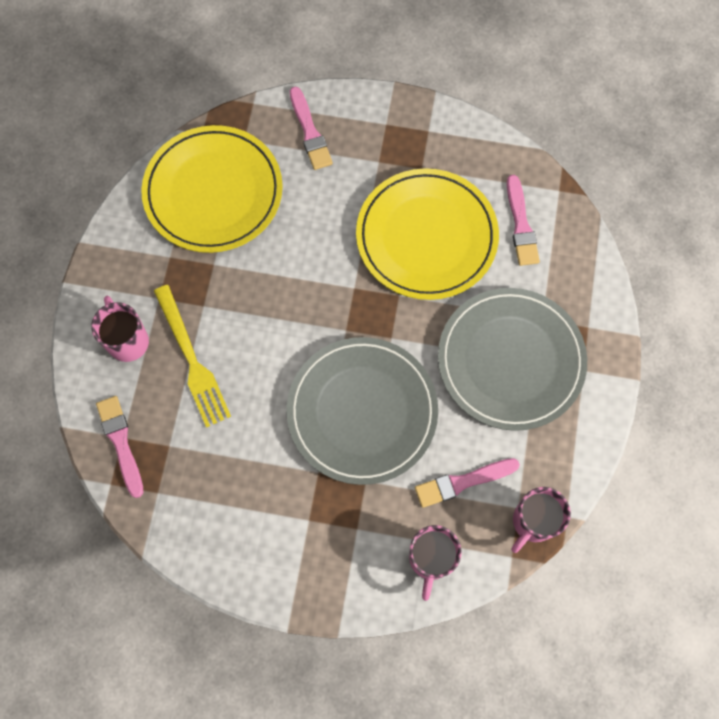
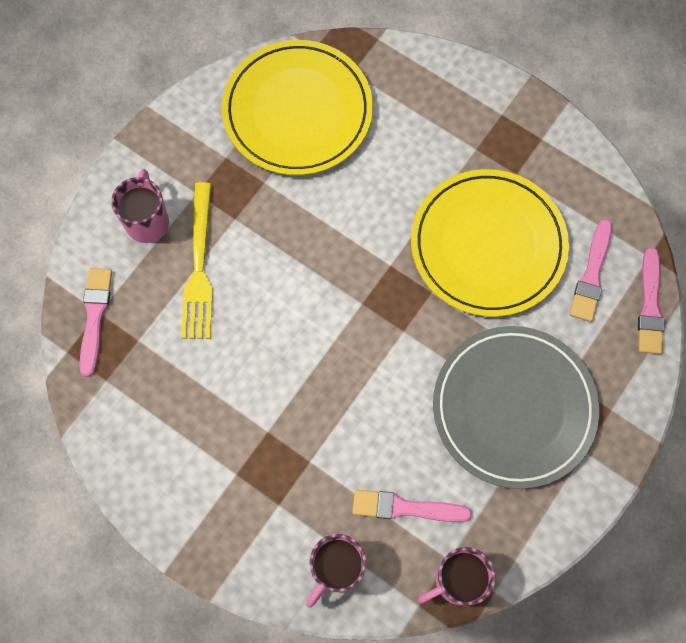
camera: 25 degrees right, 0 degrees up
grey plate [287,337,438,485] -> none
pink brush [290,87,333,170] -> pink brush moved to [638,248,664,354]

